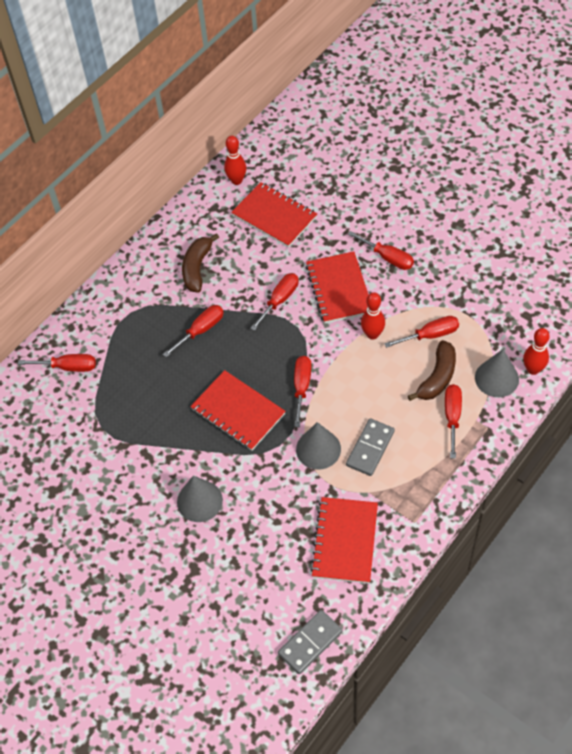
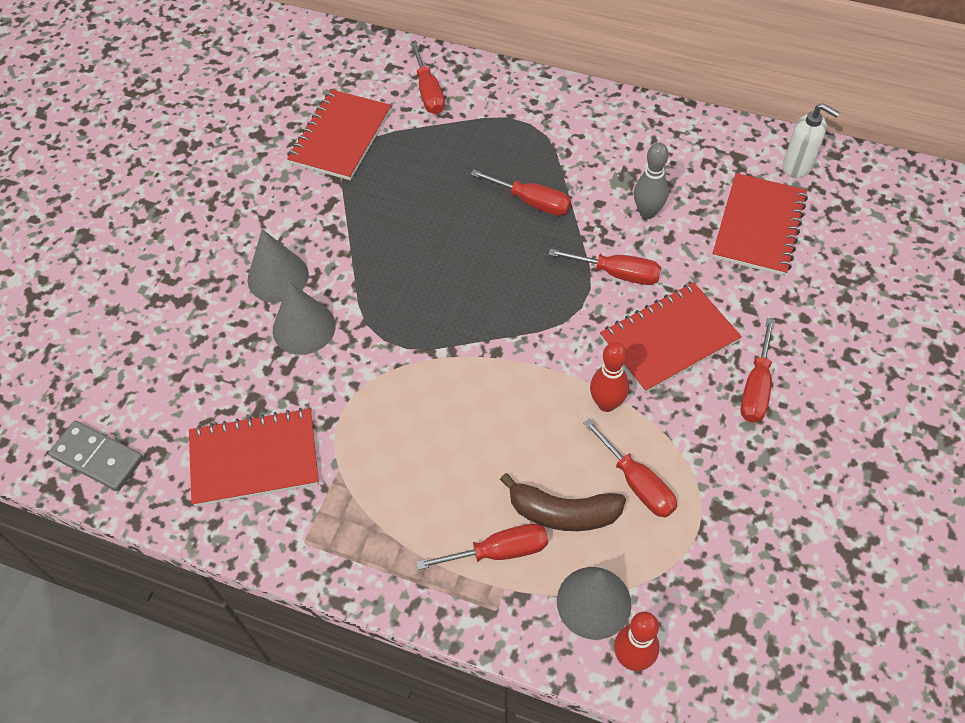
camera: 70 degrees right, 0 degrees up
brown banana [182,233,219,292] -> none
red notebook [190,370,286,451] -> red notebook moved to [287,89,391,180]
red bowling pin [224,136,247,185] -> white soap dispenser [783,103,840,178]
red screwdriver [294,356,312,427] -> none
grey cone [296,422,341,469] -> grey cone moved to [273,282,336,355]
grey domino [346,419,395,476] -> none
none -> grey bowling pin [634,142,669,219]

